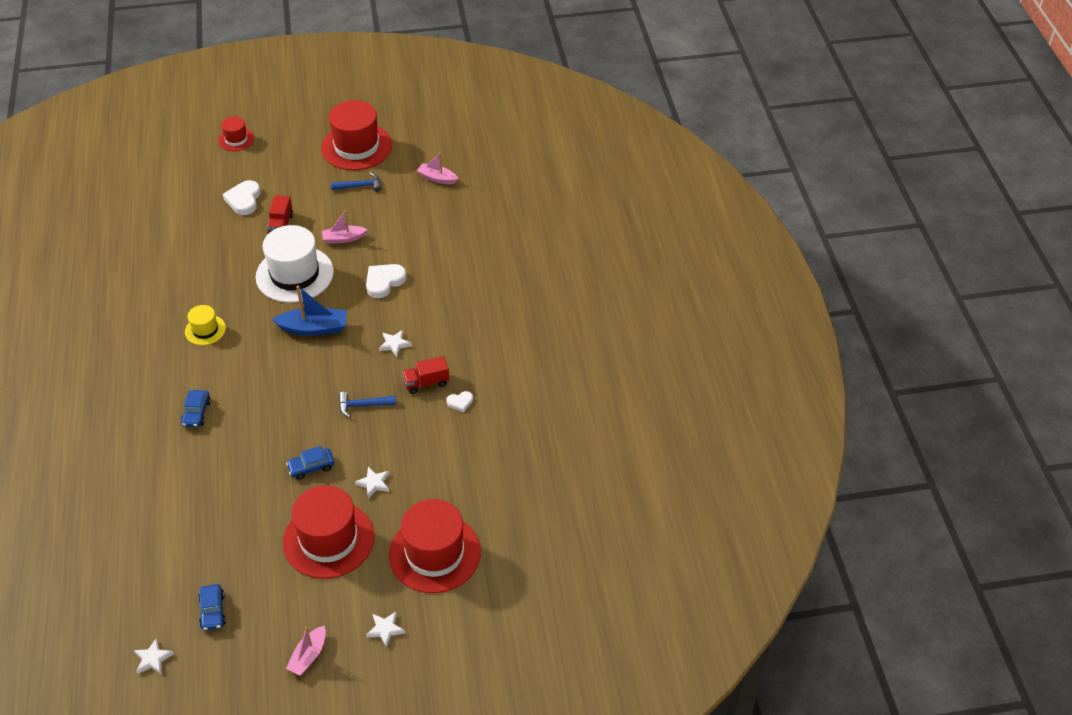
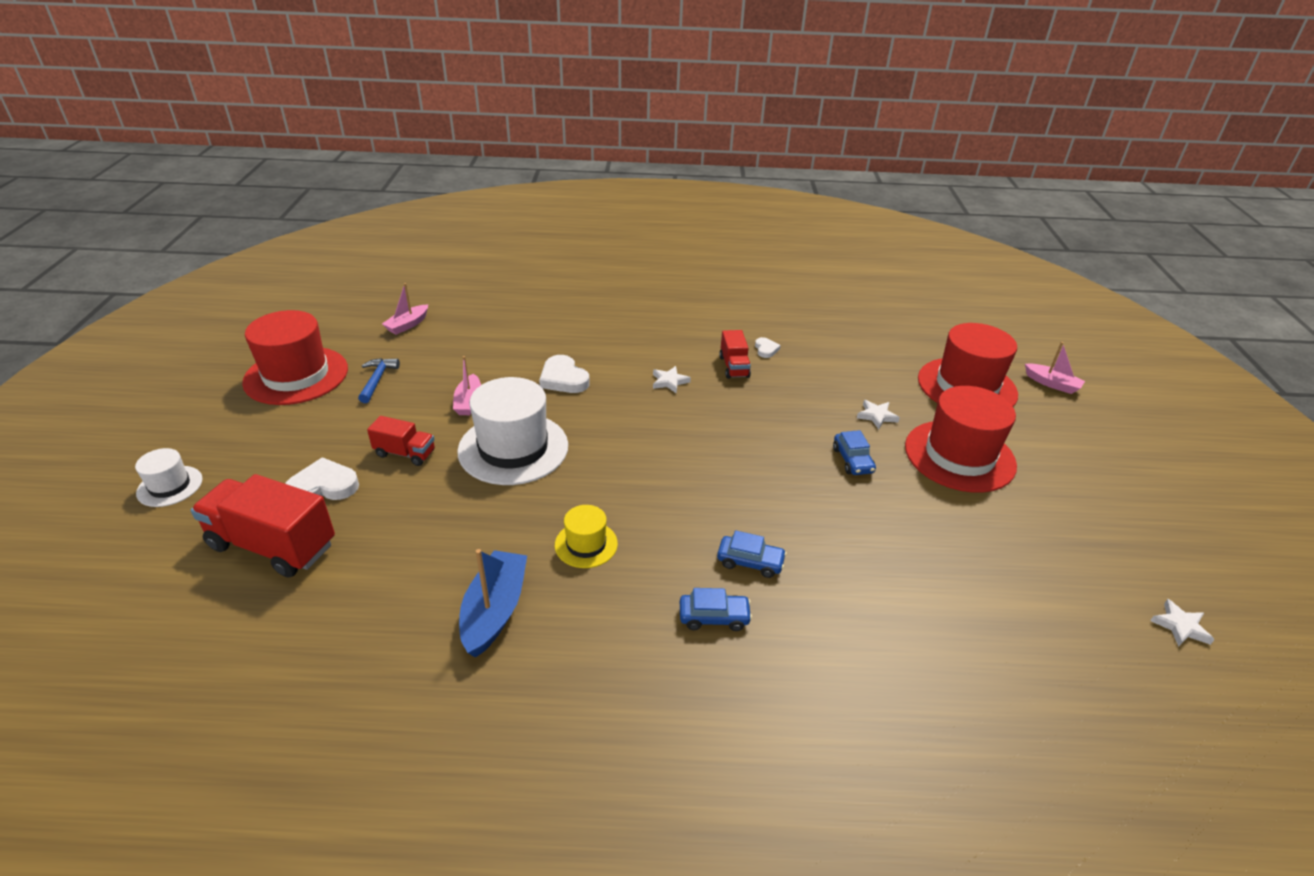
camera: 80 degrees left, 10 degrees down
blue car [198,584,226,631] -> blue car moved to [680,588,752,631]
red hat [218,116,254,151] -> white hat [135,448,202,507]
white heart [223,180,261,215] -> white heart turned 150 degrees clockwise [285,457,359,500]
blue boat [272,286,347,336] -> blue boat moved to [459,549,527,658]
pink boat [286,626,326,675] -> pink boat moved to [1025,342,1085,394]
blue hammer [339,392,396,418] -> none
white star [366,612,405,648] -> none
none -> red truck [191,474,335,578]

